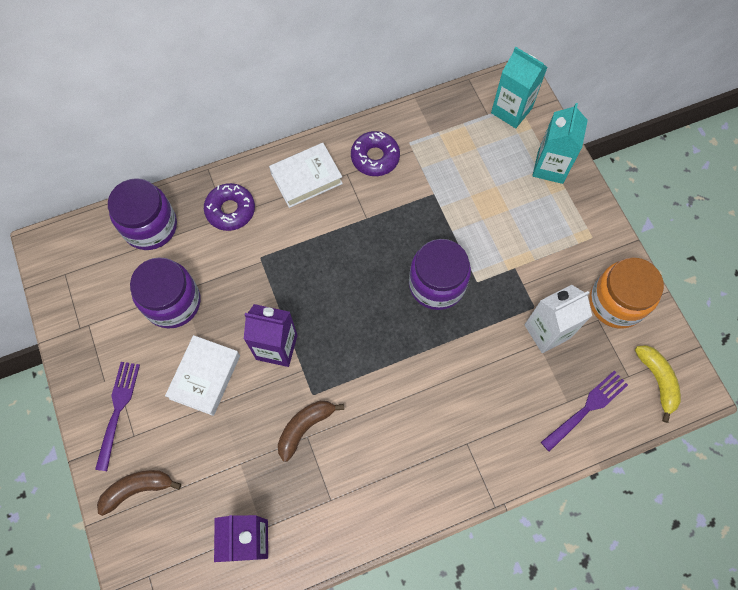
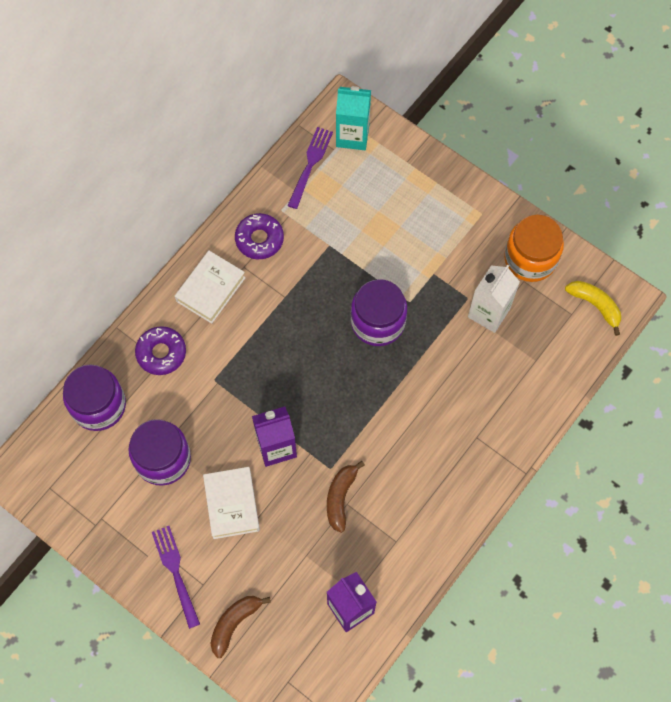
camera: 30 degrees left, 0 degrees up
turquoise carton [532,103,588,184] -> none
purple fork [541,371,628,452] -> purple fork moved to [287,127,333,209]

